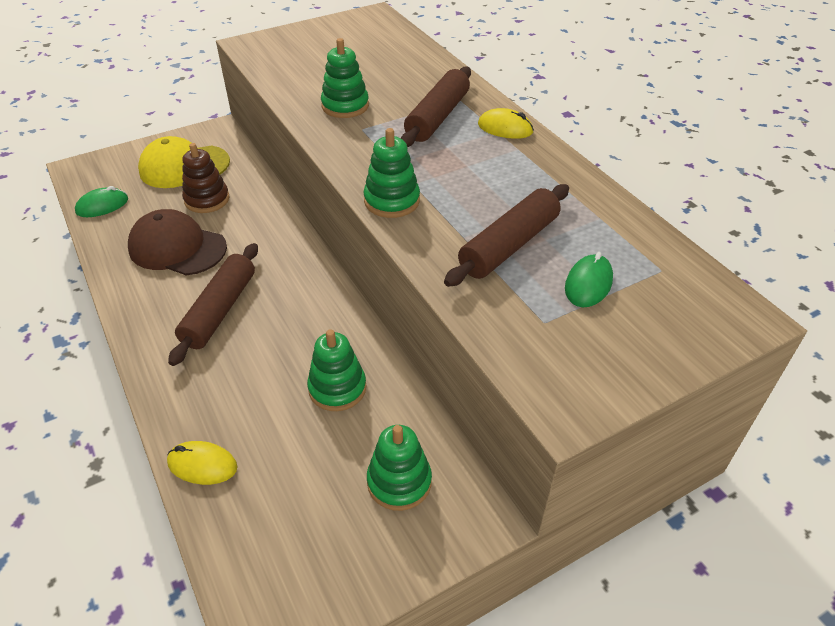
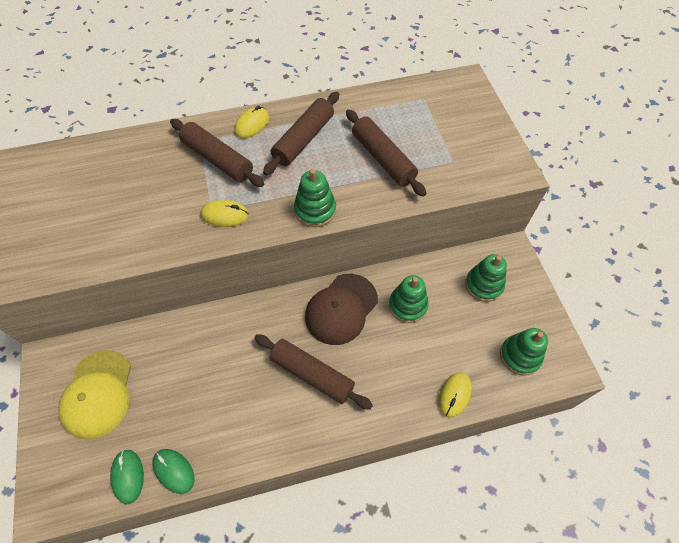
camera: 75 degrees left, 15 degrees up
brown cap [128,209,227,275] -> brown cap moved to [305,274,378,345]
brown stacking toy [182,143,229,213] -> none
green stacking toy [321,38,369,118] -> green stacking toy moved to [500,328,548,376]
green mouse [565,252,613,307] -> green mouse moved to [153,449,194,494]
none -> yellow mouse [201,200,249,227]
none -> brown rolling pin [263,92,339,175]

